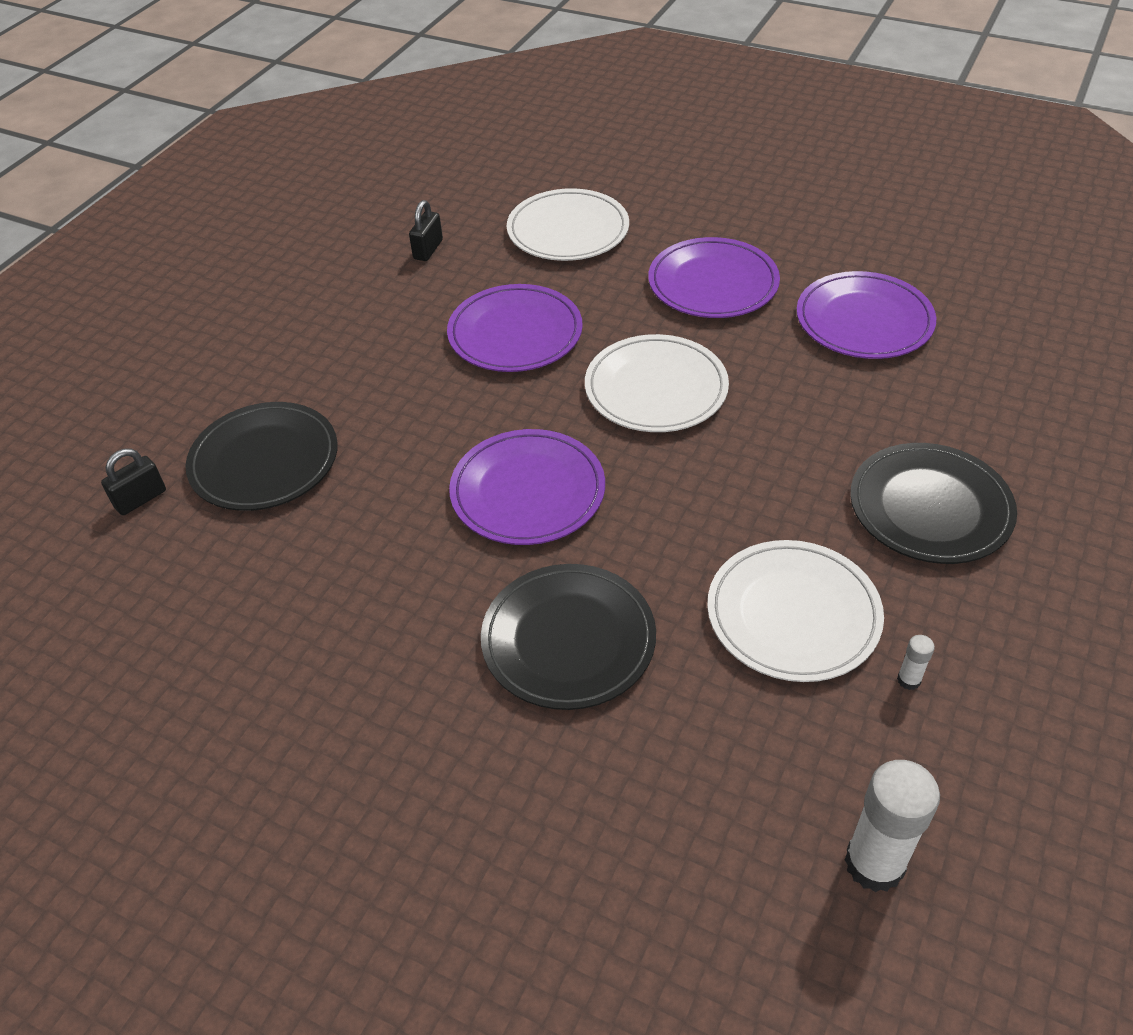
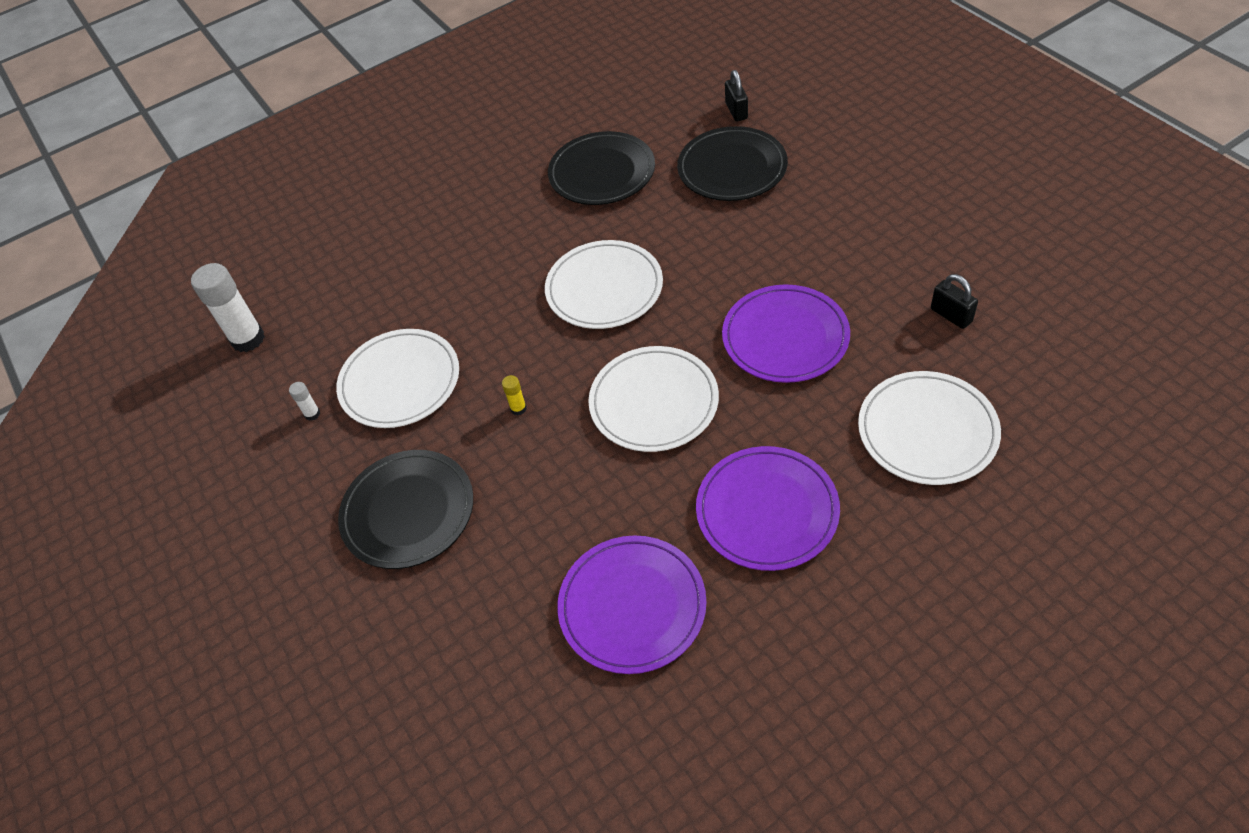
camera: 125 degrees right, 5 degrees up
purple plate [449,429,605,545] -> white plate [545,240,663,329]
black plate [481,564,656,710] -> black plate moved to [548,131,655,205]
none -> yellow glue stick [502,375,527,416]

